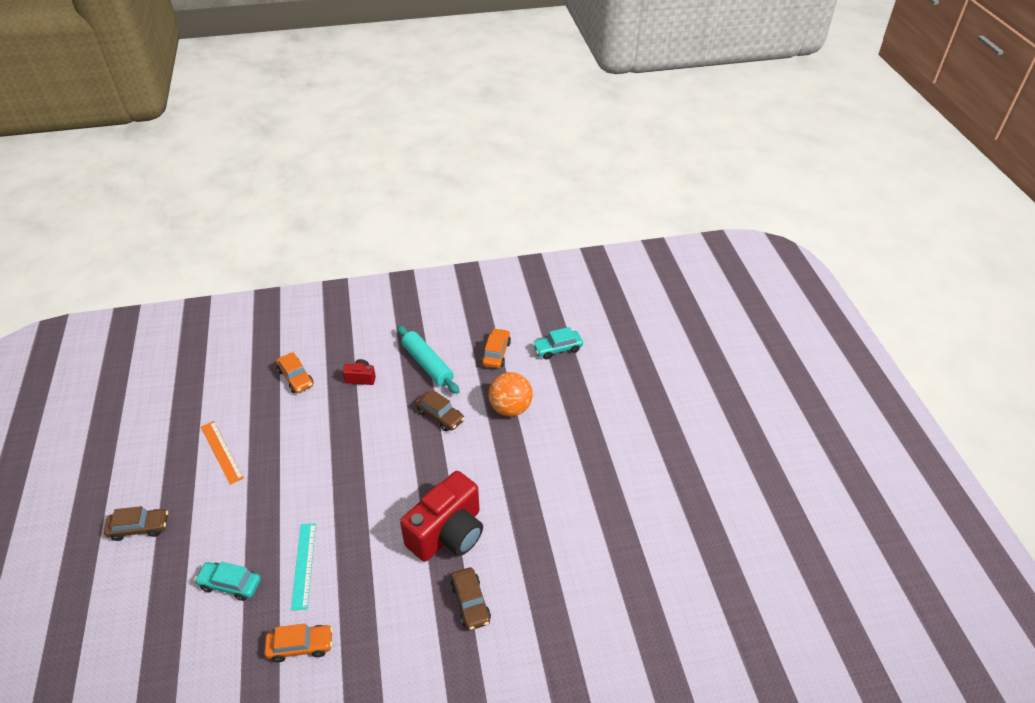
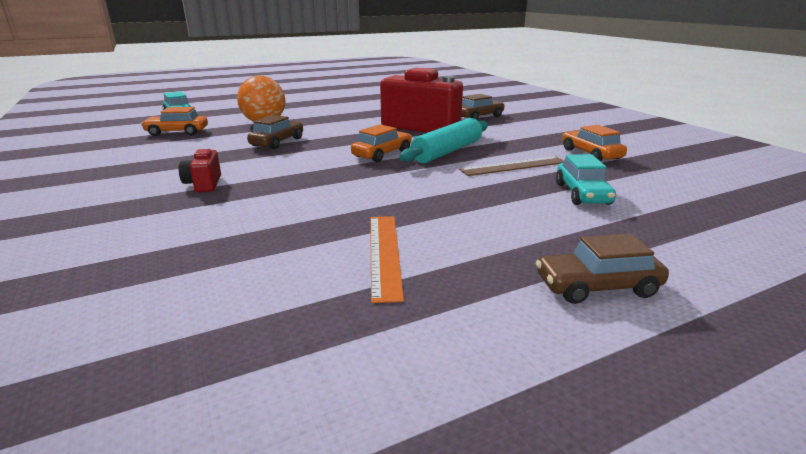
camera: 105 degrees left, 20 degrees down
brown car [104,506,168,541] -> brown car turned 75 degrees counterclockwise [536,233,669,304]
orange ruler [201,421,244,485] -> orange ruler turned 45 degrees counterclockwise [370,216,404,303]
orange car [276,352,313,393] -> orange car moved to [351,124,412,162]
turquoise ruler [291,523,316,611] -> brown ruler [459,156,564,176]
turquoise rolling pin [397,325,460,394] -> turquoise rolling pin moved to [399,118,488,163]

